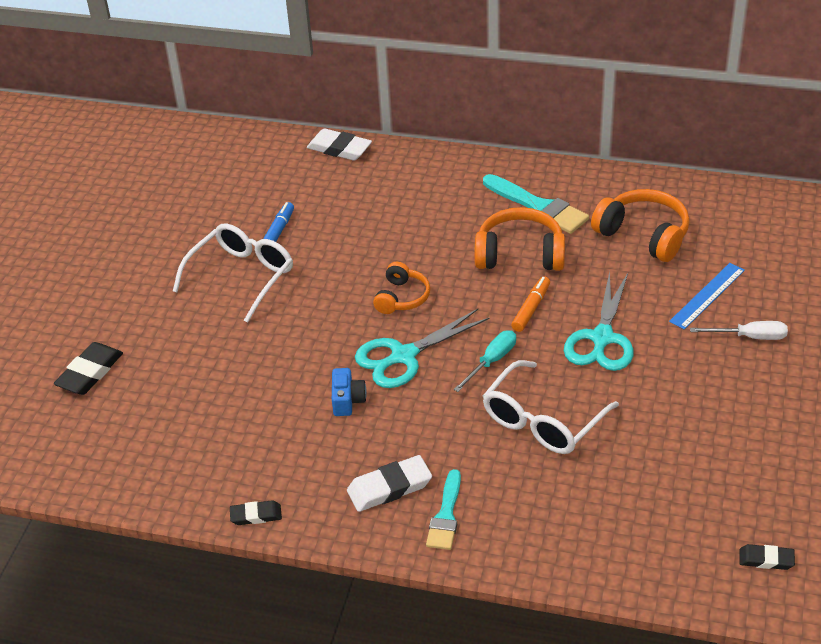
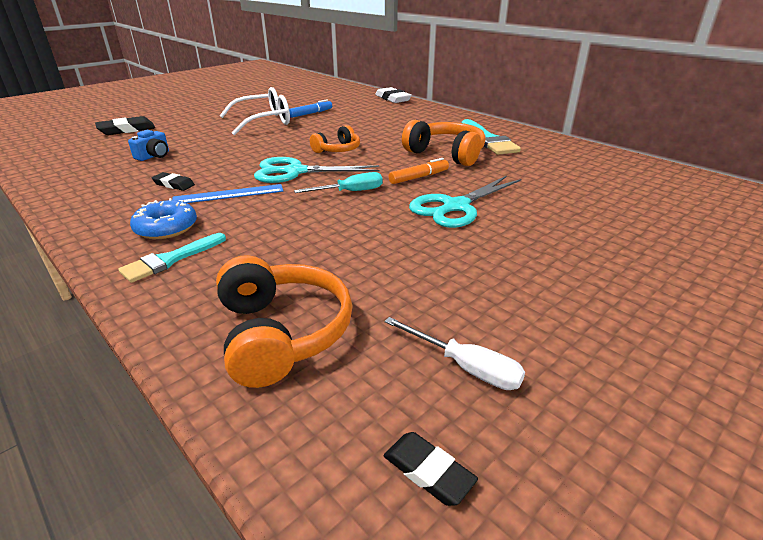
camera: 30 degrees right, 10 degrees down
black eraser [230,500,282,525] -> black eraser moved to [152,172,195,191]
blue camera [332,368,367,416] -> blue camera moved to [128,130,169,161]
white eraser [347,455,432,512] -> blue donut [130,198,197,239]
white glasses [483,360,619,454] -> none
orange headphones [591,189,690,262] -> orange headphones moved to [216,255,352,388]
blue ruler [669,263,745,330] -> blue ruler moved to [172,184,283,203]
white screwdriver [690,321,788,340] -> white screwdriver moved to [384,317,525,390]

